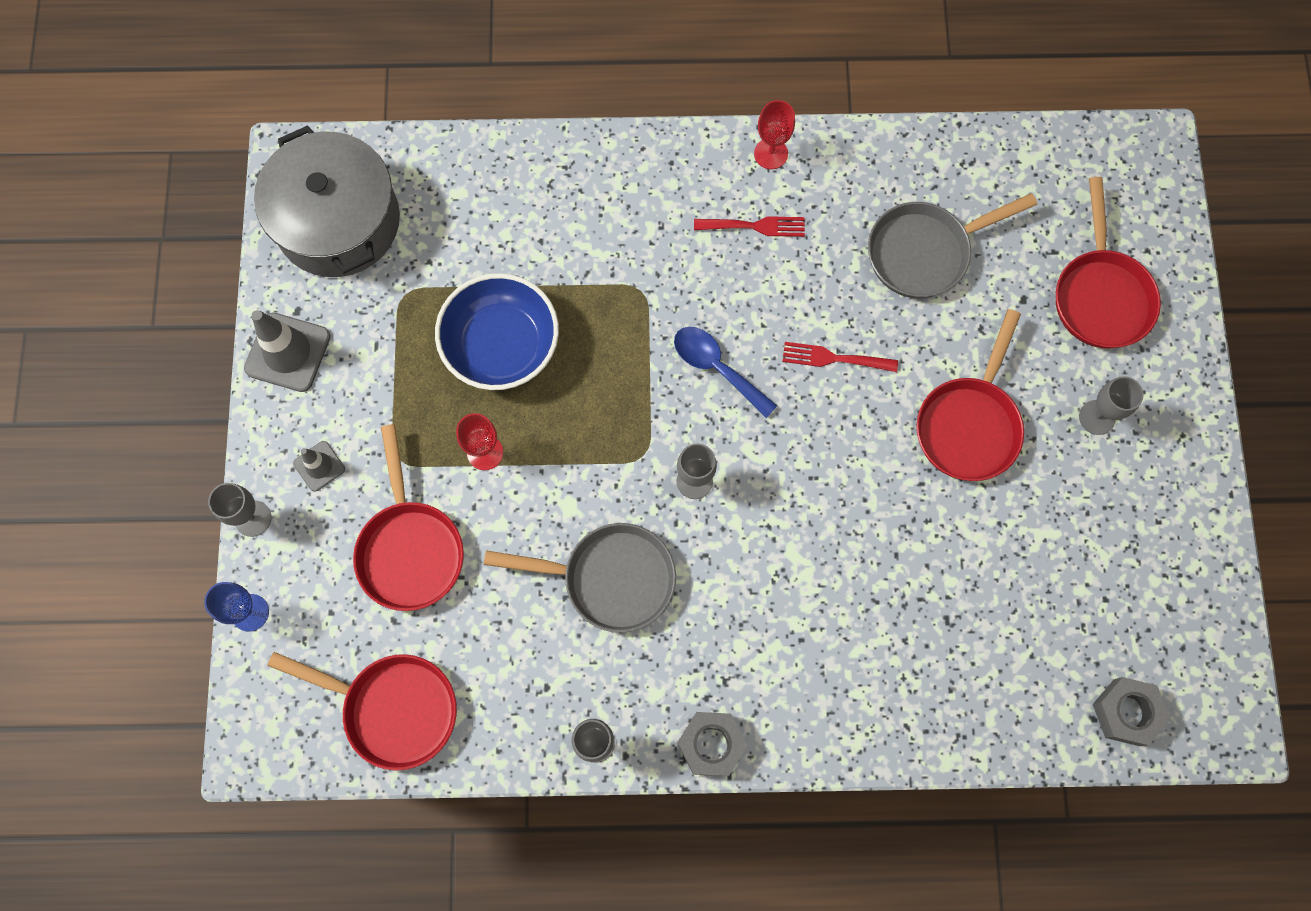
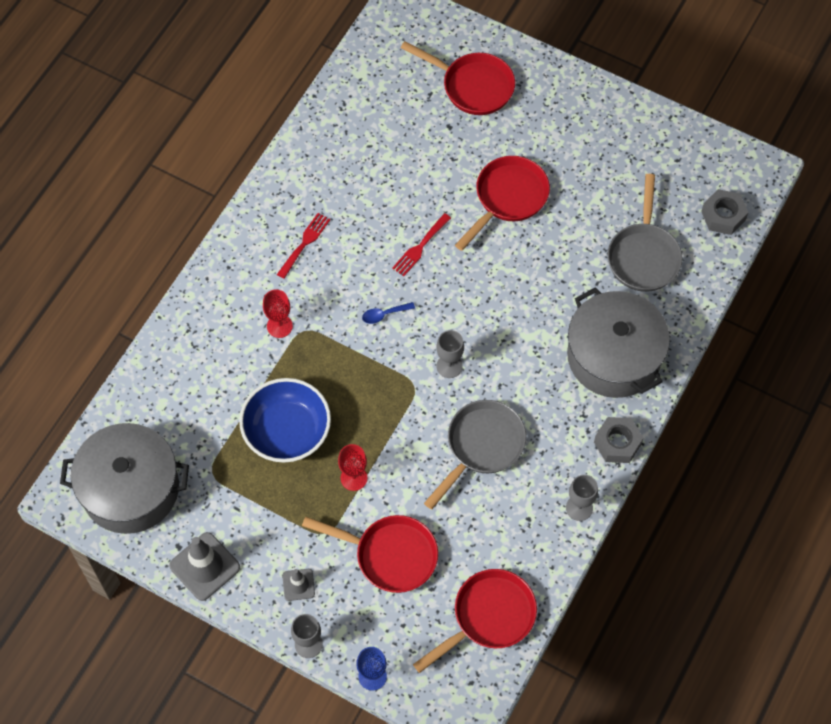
camera: 60 degrees left, 10 degrees down
blue spoon [674,327,777,418] -> blue spoon [362,302,415,324], size x0.60
red goblet [754,100,795,169] -> red goblet moved to [263,289,293,338]
grey pan [868,193,1037,298] -> grey pan moved to [608,174,683,292]
red pan [916,309,1024,481] -> red pan turned 105 degrees counterclockwise [455,156,550,251]
grey goblet [1079,376,1144,435] -> none
none -> grey pot [567,287,670,398]

